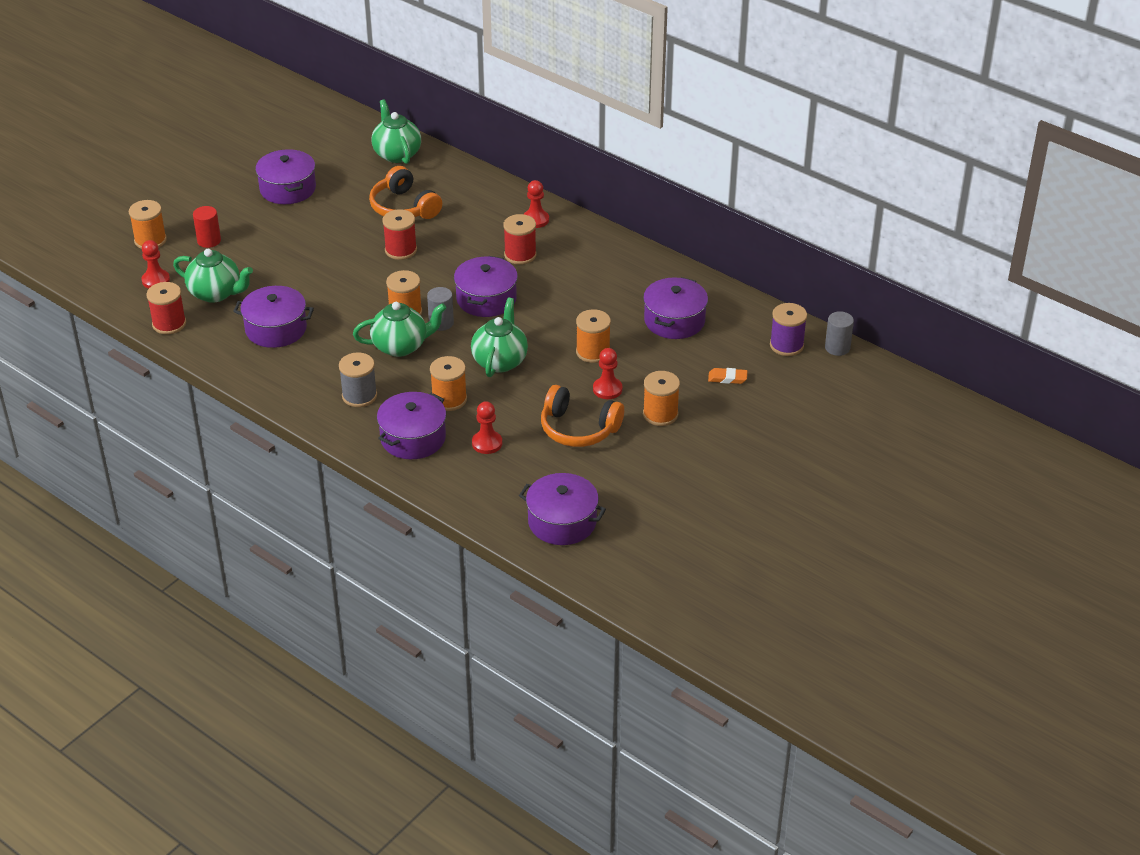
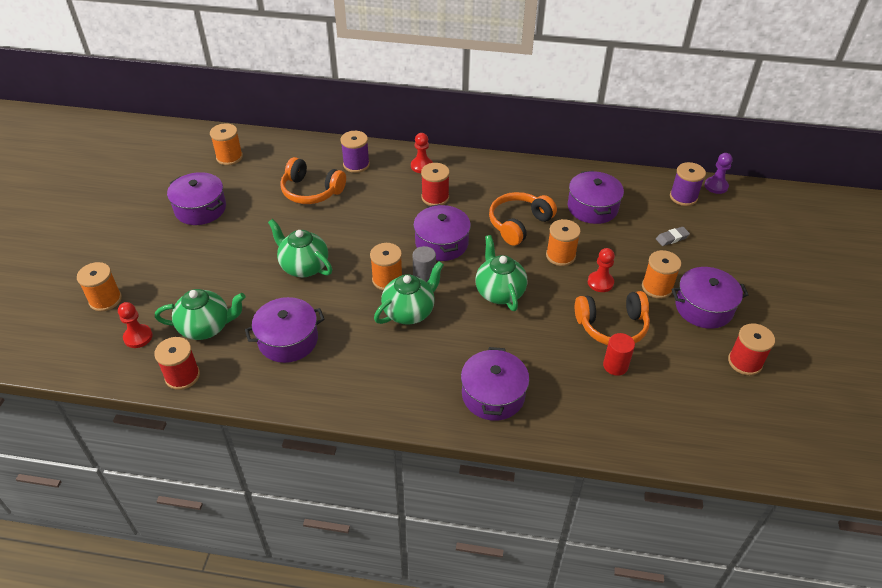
camera: 30 degrees left, 5 degrees up
red cylinder [193,206,221,248] -> red cylinder moved to [603,333,635,376]
grey spool [339,352,377,407] -> none
green teapot [371,99,421,164] -> green teapot moved to [268,219,332,277]
red spool [382,209,417,260] -> red spool moved to [728,323,775,375]
orange spool [430,356,467,411] -> orange spool moved to [210,123,243,165]
red pawn [472,401,502,454] -> none
purple pot [519,473,606,545] -> purple pot moved to [671,267,749,329]
orange eraser [708,368,747,384] -> grey eraser [656,227,690,246]
grey cylinder [825,311,854,356] -> purple pawn [705,153,733,194]
none -> purple spool [341,131,370,173]
none -> orange headphones [489,192,557,246]

